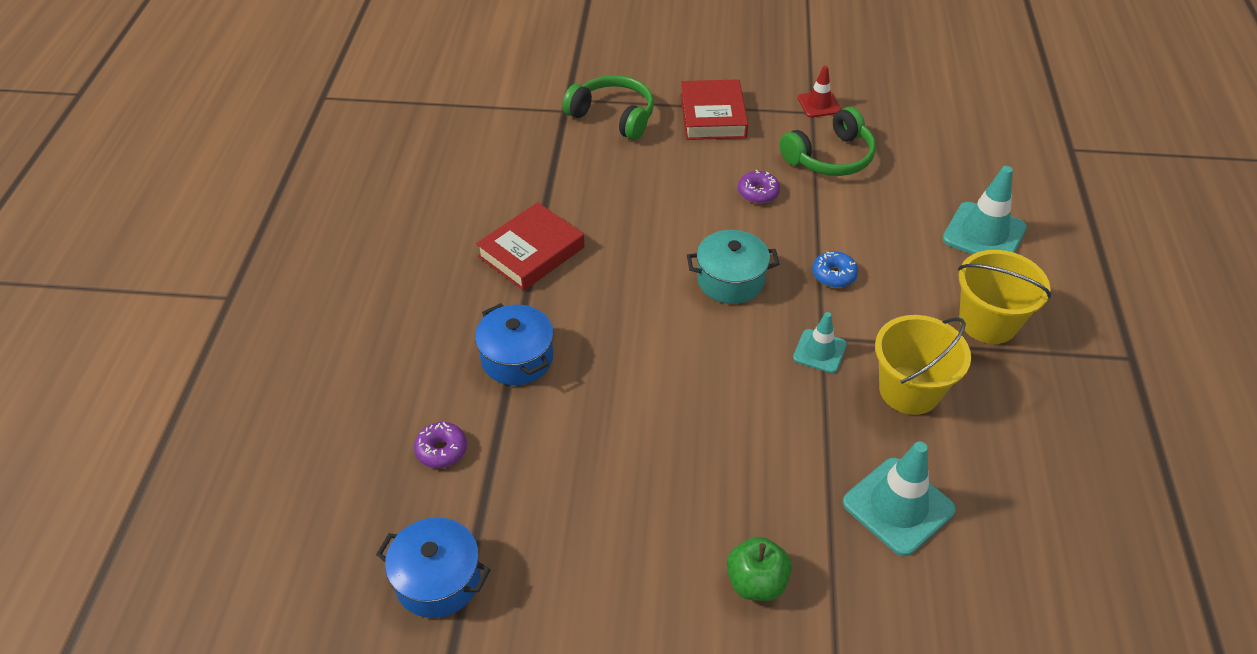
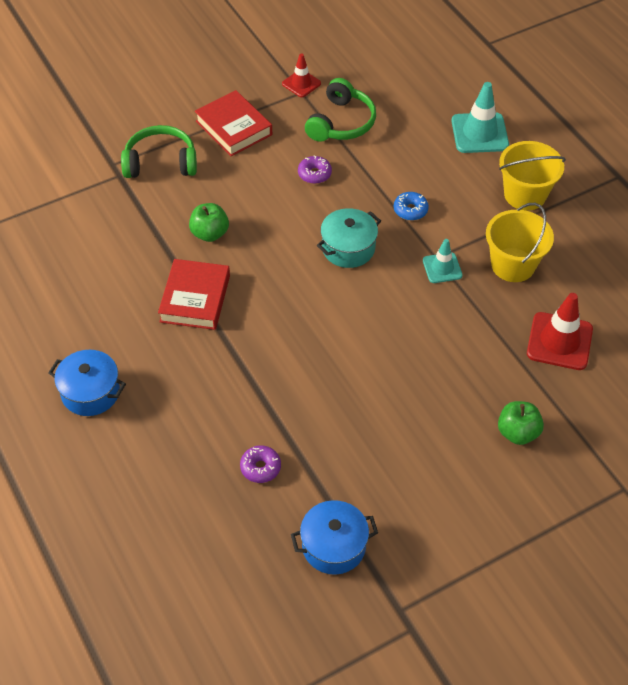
camera: 35 degrees left, 5 degrees up
blue pot [475,303,554,385] -> blue pot moved to [48,350,126,416]
turquoise traffic cone [843,441,956,556] -> red traffic cone [527,293,593,370]
none -> green apple [189,203,229,242]

